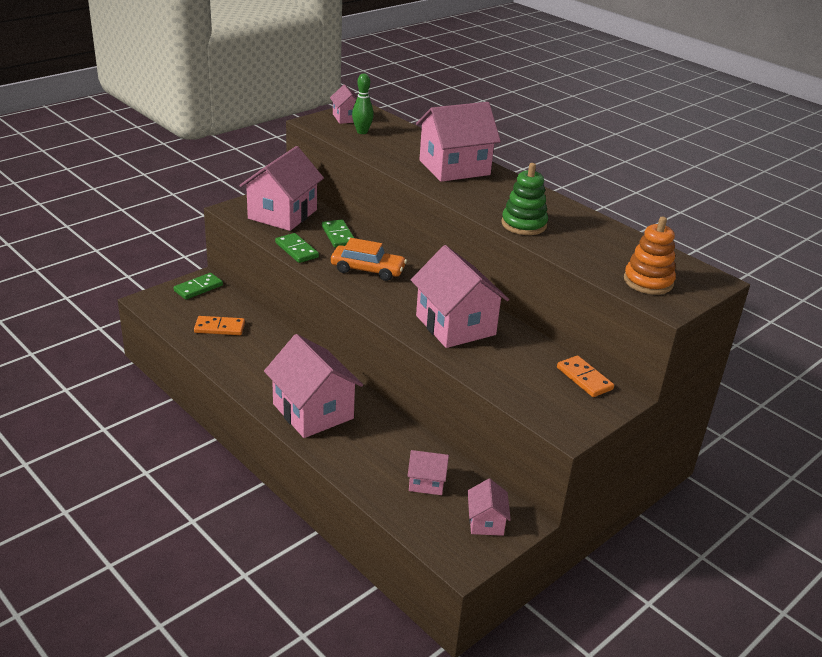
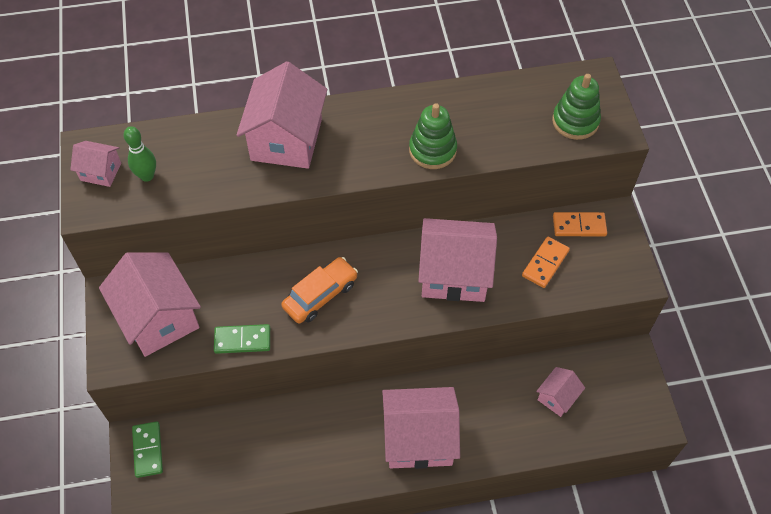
camera: 55 degrees left, 25 degrees up
orange domino [194,316,245,335] -> orange domino moved to [522,237,570,288]
green domino [322,219,354,248] -> none
pink house [468,479,511,536] -> none
orange stacking toy [624,216,676,295] -> green stacking toy [552,74,601,140]

